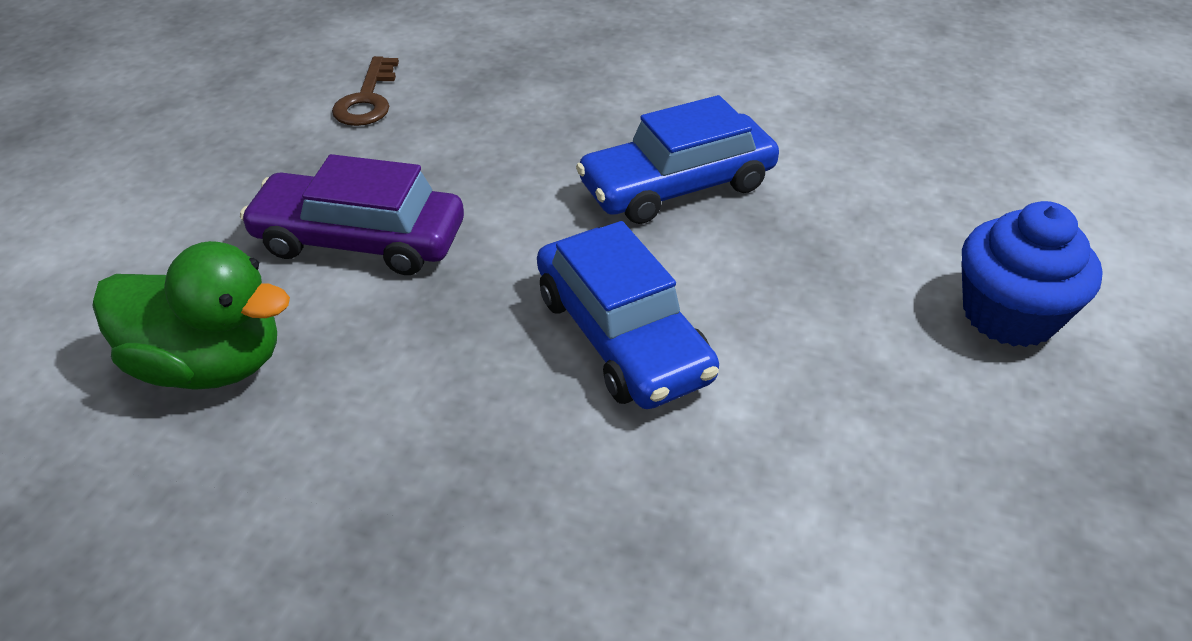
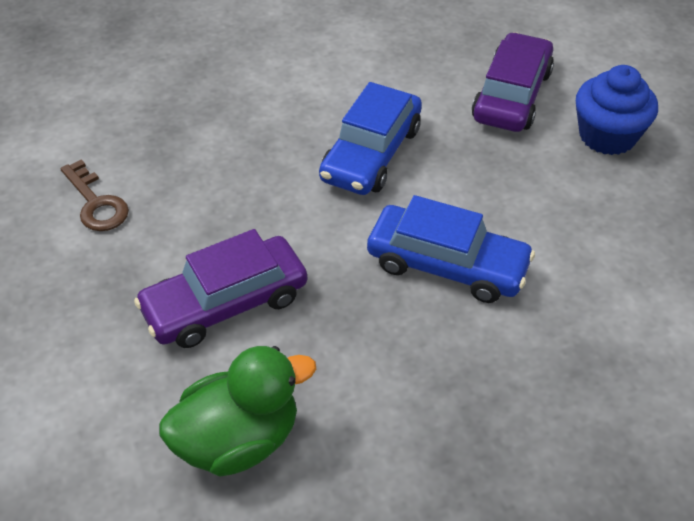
camera: 40 degrees left, 5 degrees up
none -> purple car [472,32,554,132]

